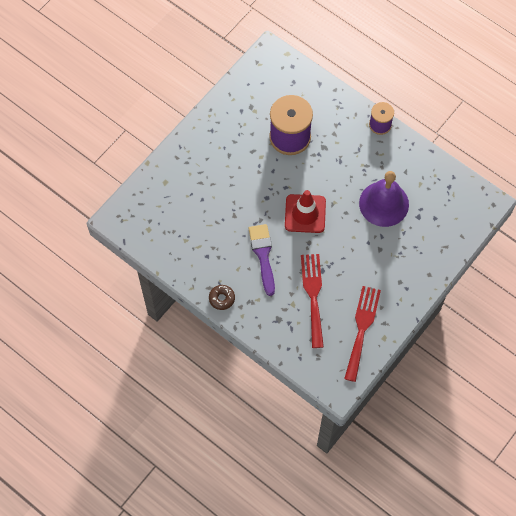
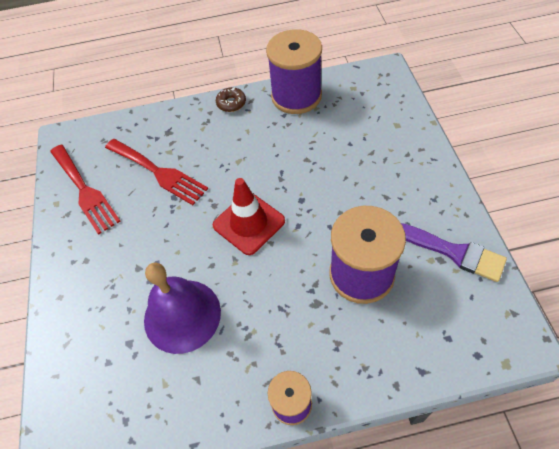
camera: 135 degrees right, 10 degrees down
purple brush [249,224,275,296] -> purple brush moved to [401,223,507,282]
none -> purple spool [266,29,322,114]

